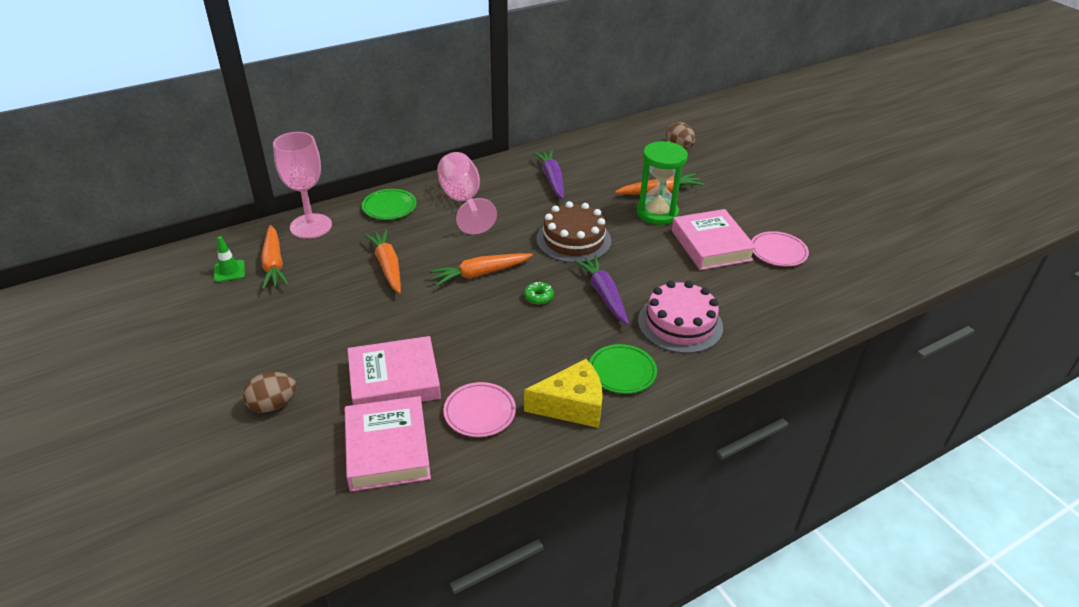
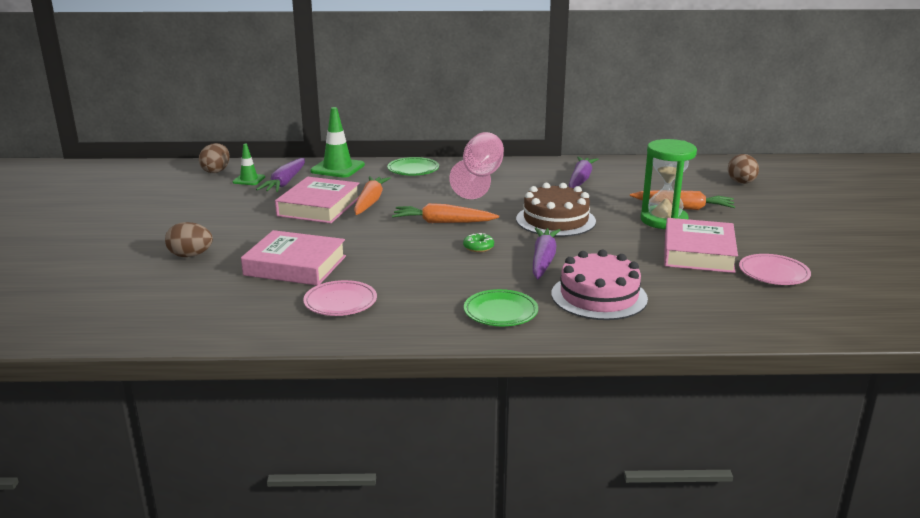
camera: 30 degrees right, 15 degrees down
orange carrot [261,225,289,289] -> purple carrot [256,158,305,192]
pink goblet [273,132,332,239] -> green traffic cone [310,107,365,178]
pink book [345,396,431,492] -> pink book moved to [275,177,359,223]
yellow cheese [524,359,603,428] -> none
none -> brown egg [199,143,230,173]

